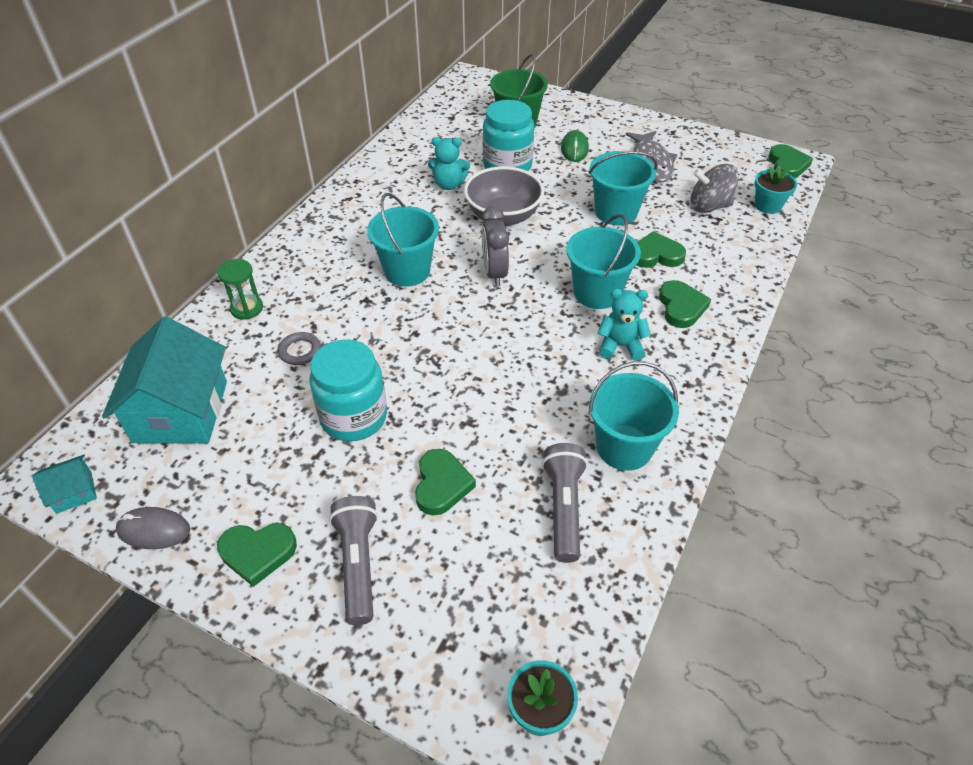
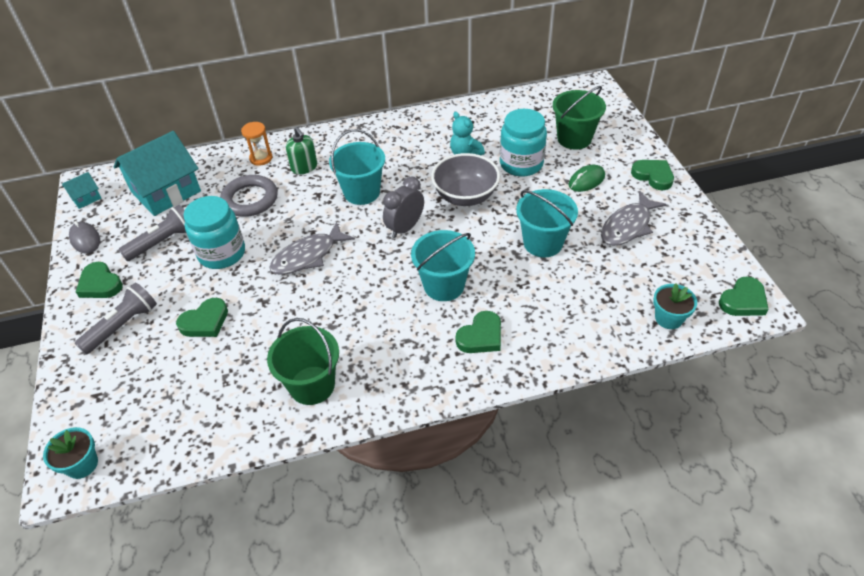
camera: 50 degrees right, 0 degrees up
turquoise house [32,455,97,514] -> turquoise house turned 60 degrees counterclockwise [62,172,101,209]
green hourglass [218,259,263,320] -> orange hourglass [241,122,272,166]
grey ring [278,332,321,365] -> grey ring [220,175,277,217], size x1.86
grey flashlight [542,443,588,563] -> grey flashlight moved to [118,205,186,261]
turquoise bucket [589,361,679,471] -> green bucket [267,318,339,405]
turquoise teddy bear [598,289,651,361] -> none
green heart [636,231,686,268] -> green heart moved to [631,160,674,190]
grey spinning top [690,164,739,213] -> none
none -> grey fish [269,221,355,275]
none -> green soap dispenser [286,127,317,174]

